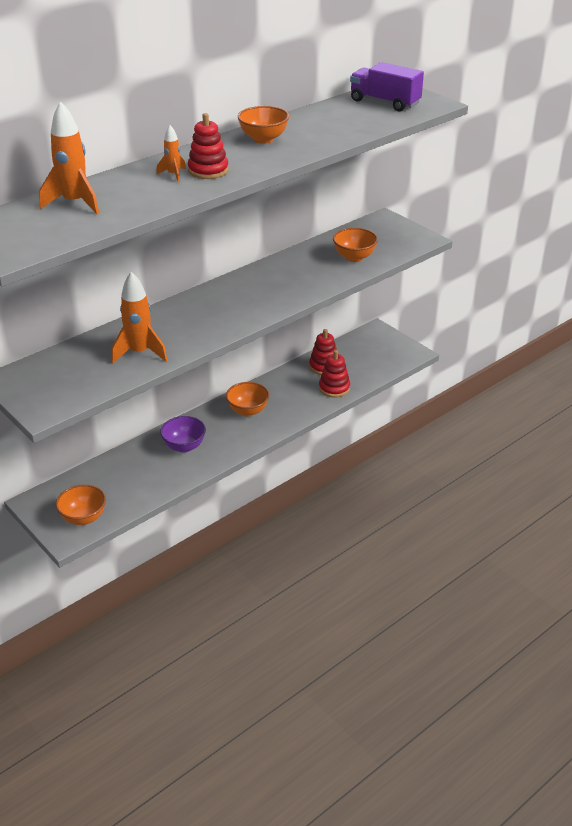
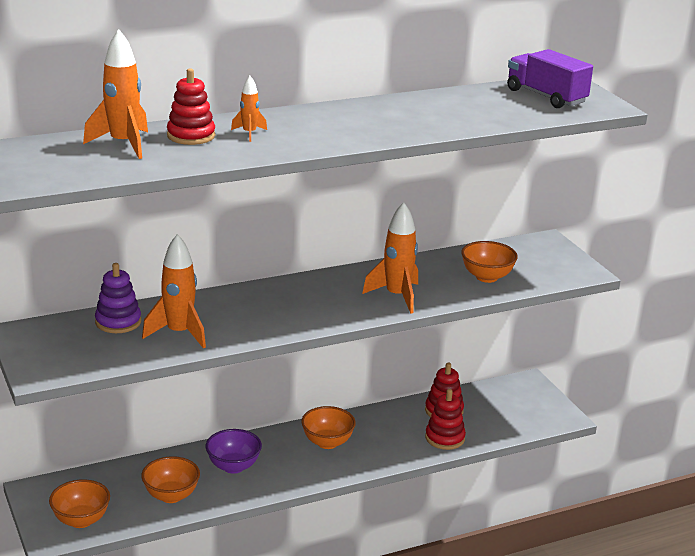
camera: 15 degrees right, 10 degrees down
red stacking toy [188,113,229,179] -> red stacking toy moved to [167,68,215,145]
orange bowl [238,106,289,144] -> orange bowl moved to [141,456,200,503]
none -> purple stacking toy [95,263,141,333]
none -> orange rocket [362,202,418,314]

